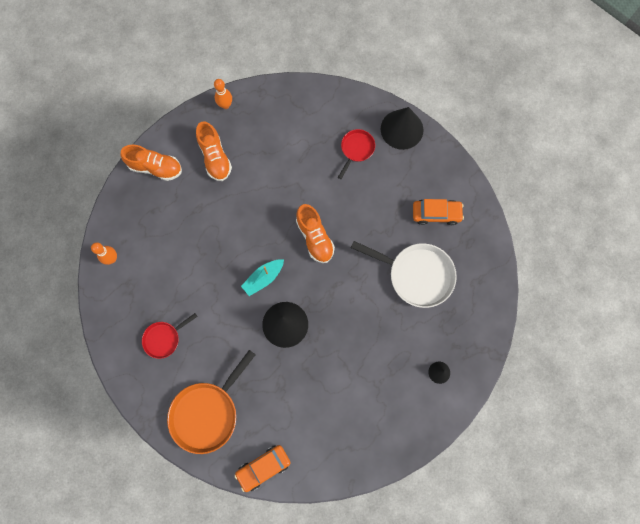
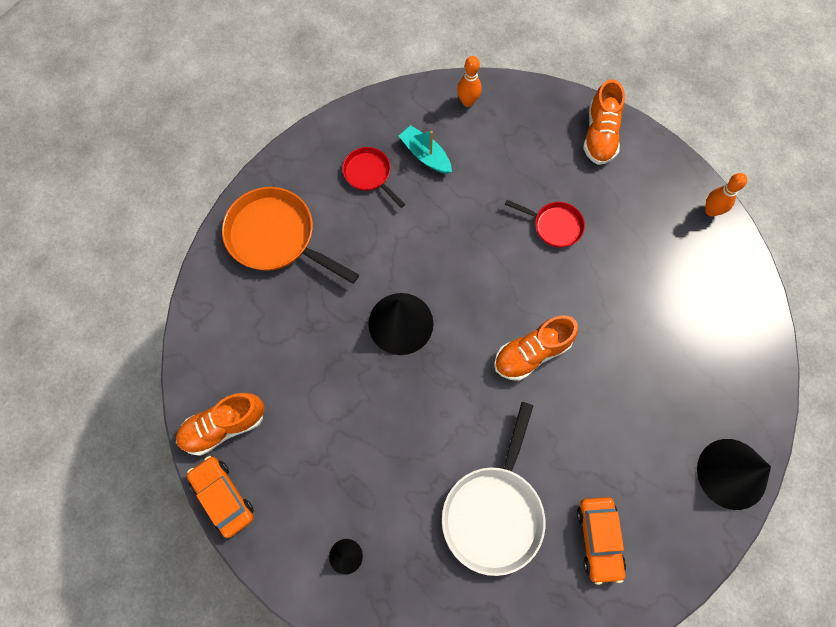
camera: 85 degrees right, 5 degrees down
orange shoe [196,121,232,181] -> orange shoe moved to [176,393,265,456]
orange car [234,445,291,492] -> orange car moved to [187,456,254,538]
turquoise boat [241,260,284,296] -> turquoise boat moved to [399,125,452,174]
red pan [338,129,375,179] -> red pan moved to [505,200,585,247]

